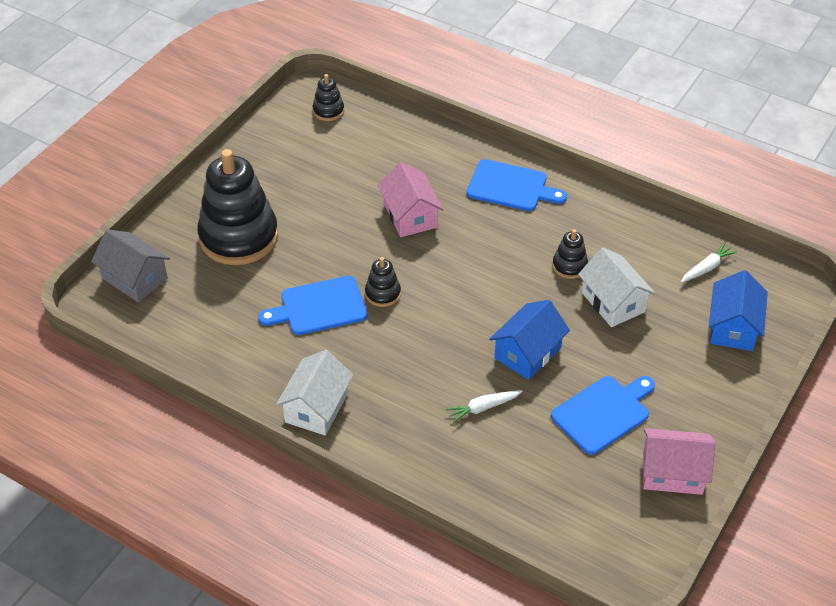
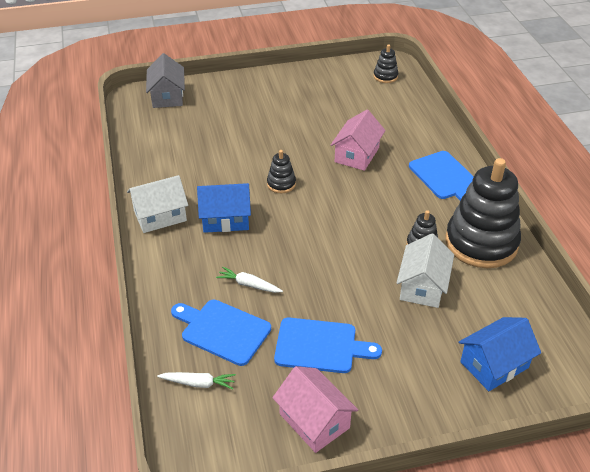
camera: 45 degrees right, 5 degrees down
black stacking toy [197,149,278,265] -> black stacking toy moved to [446,158,521,268]
blue cutting board [258,276,367,335] -> blue cutting board moved to [171,299,271,366]
blue house [489,300,570,380] -> blue house moved to [197,183,251,233]
white carrot [681,242,737,283] -> white carrot moved to [157,372,236,389]

